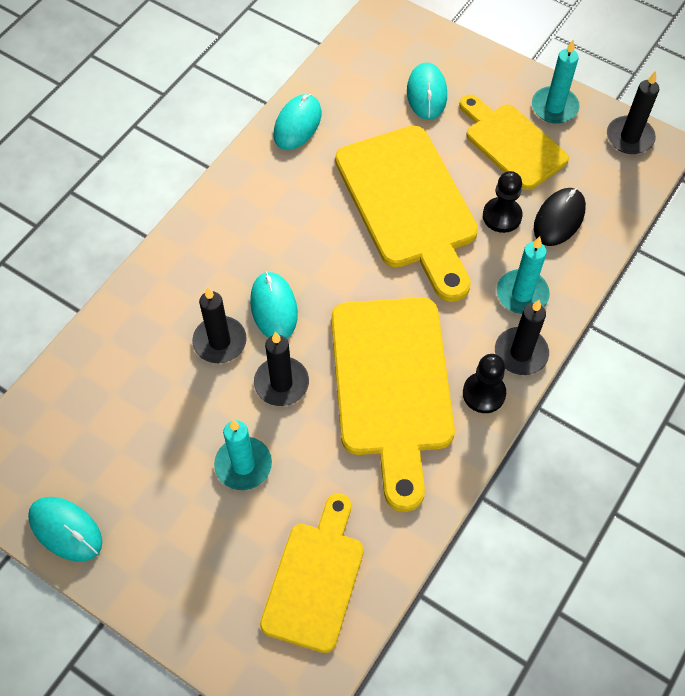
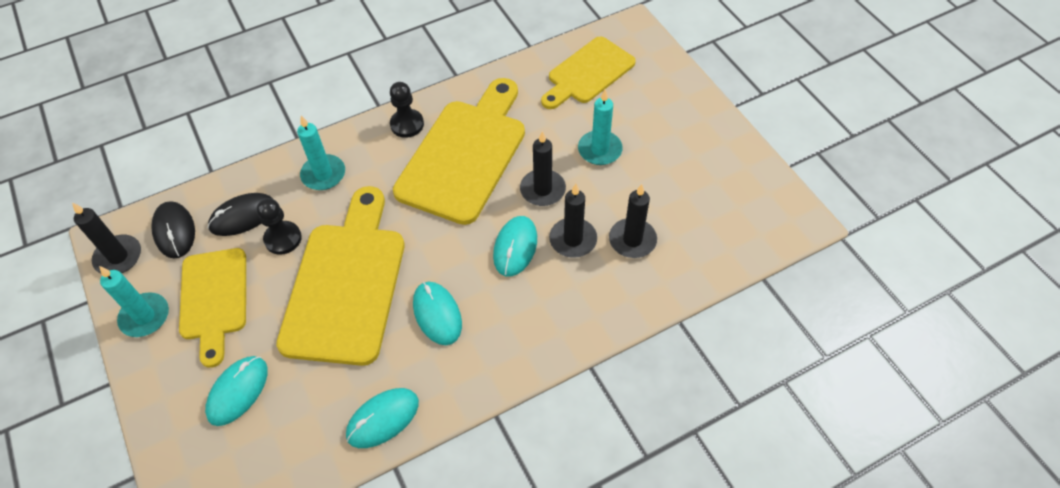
camera: 150 degrees left, 5 degrees down
turquoise mouse [28,497,102,562] -> turquoise mouse moved to [413,282,462,345]
black candle [495,300,549,375] -> black candle moved to [609,184,657,258]
none -> black mouse [151,201,195,259]

